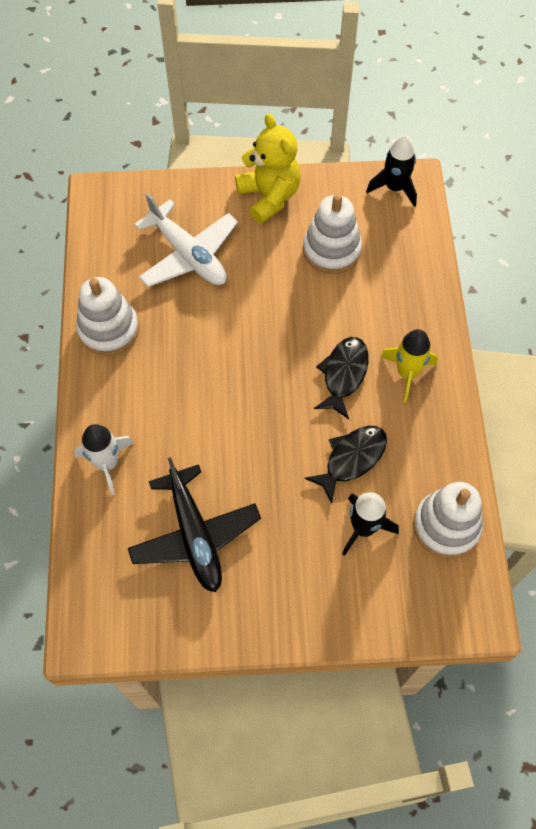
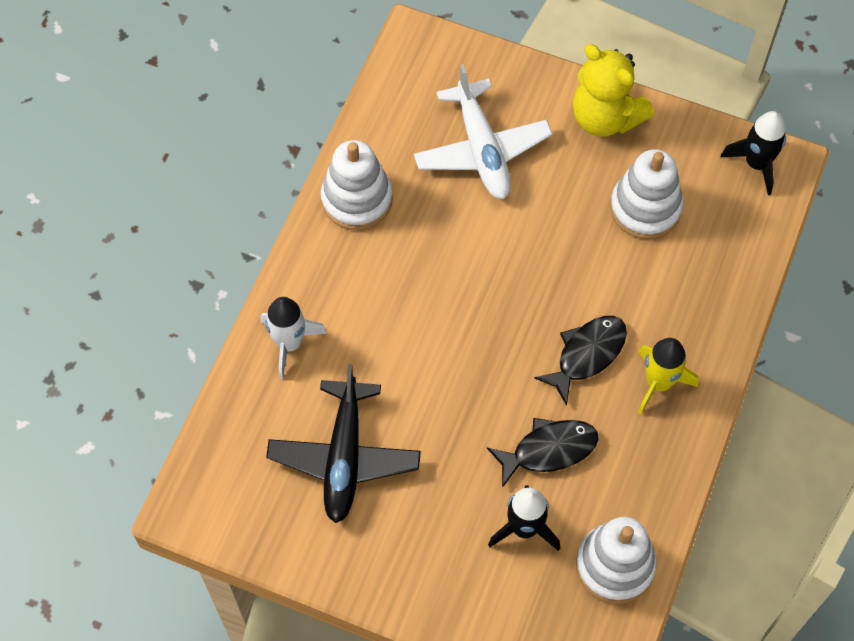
camera: 25 degrees right, 0 degrees up
yellow teddy bear [235,113,301,224] -> yellow teddy bear turned 135 degrees clockwise [573,44,654,137]

